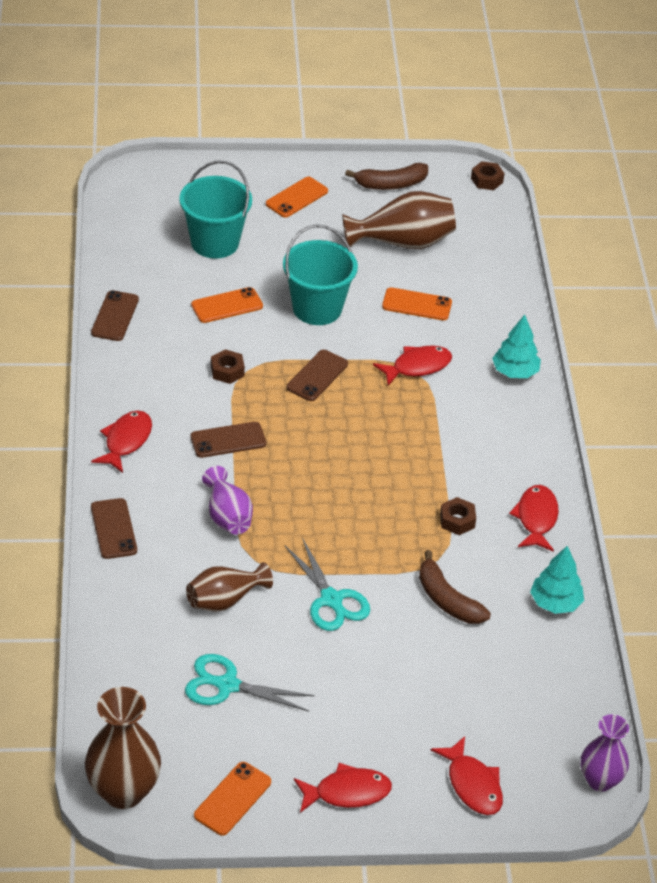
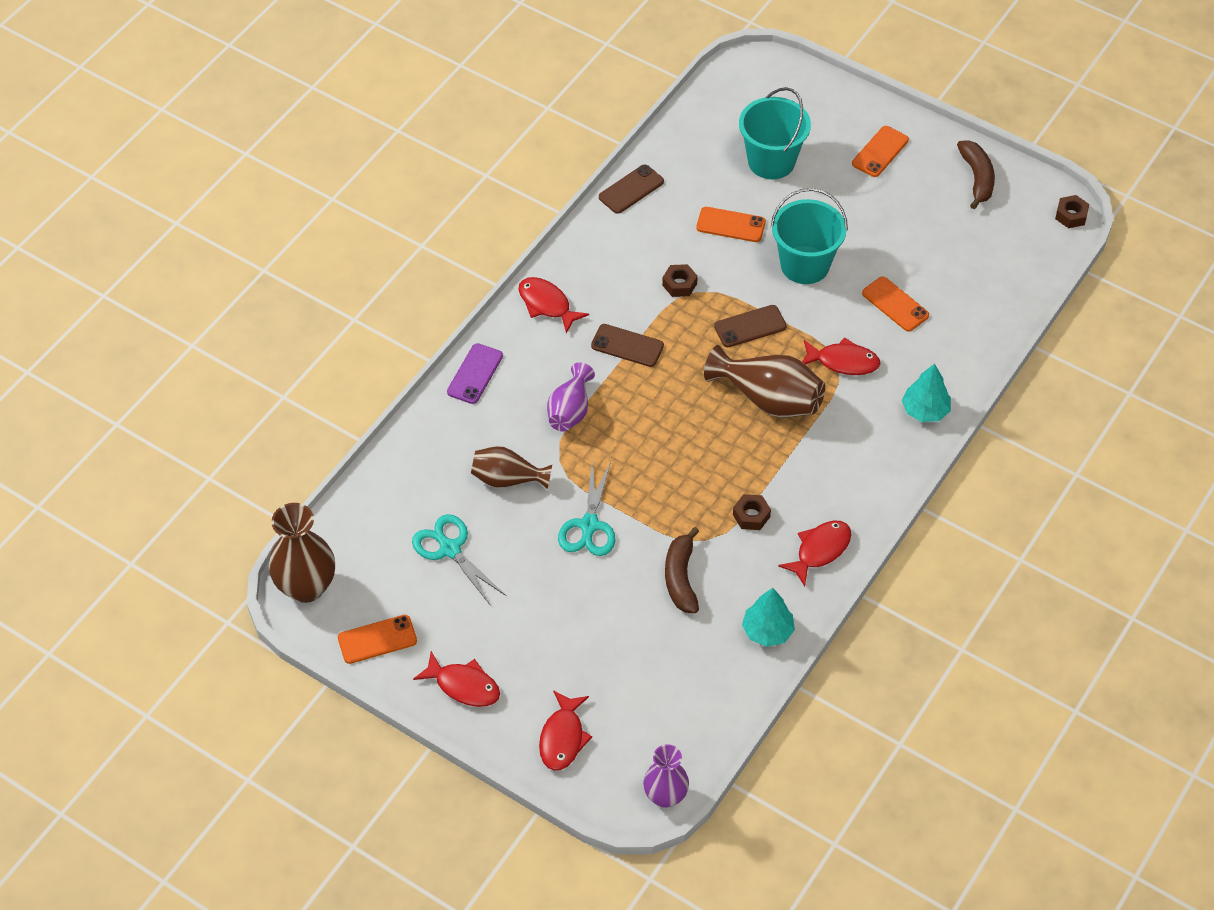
camera: 40 degrees right, 10 degrees up
red fish [91,411,152,473] -> red fish turned 105 degrees counterclockwise [519,277,589,334]
brown phone [91,498,137,559] -> purple phone [447,343,503,404]
orange phone [266,177,328,218] -> orange phone turned 45 degrees counterclockwise [852,126,909,177]
brown vase [342,191,456,249] -> brown vase moved to [704,345,825,418]
brown banana [345,163,428,190] -> brown banana turned 120 degrees counterclockwise [957,140,995,209]

